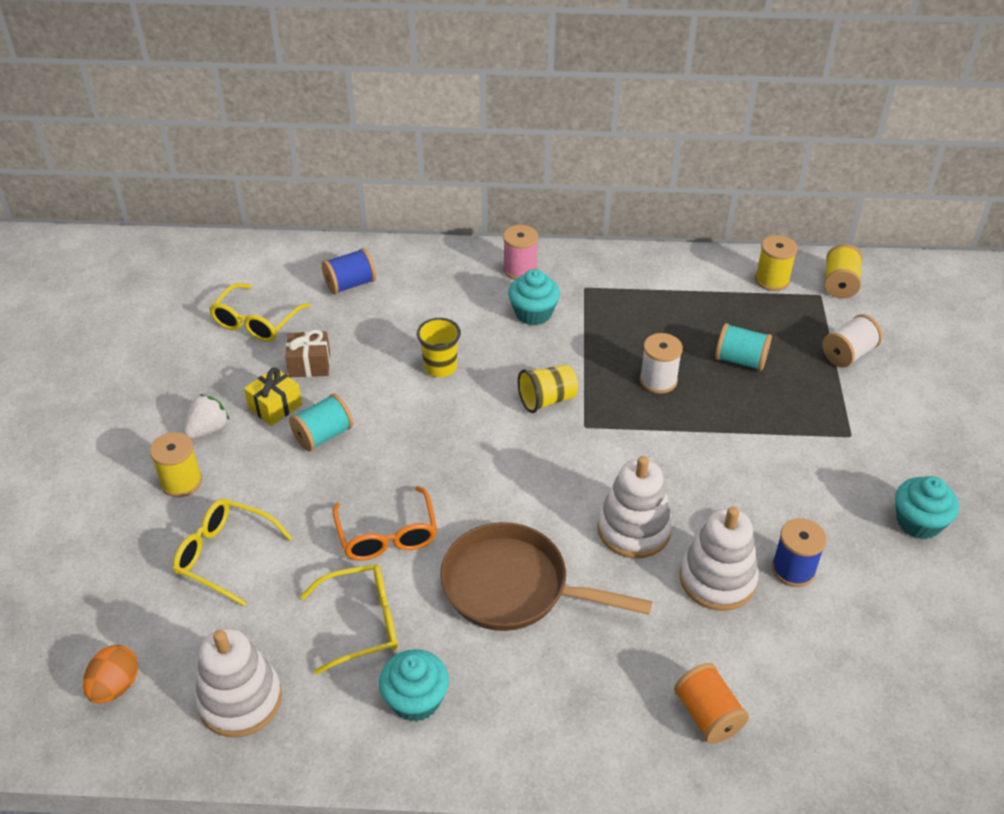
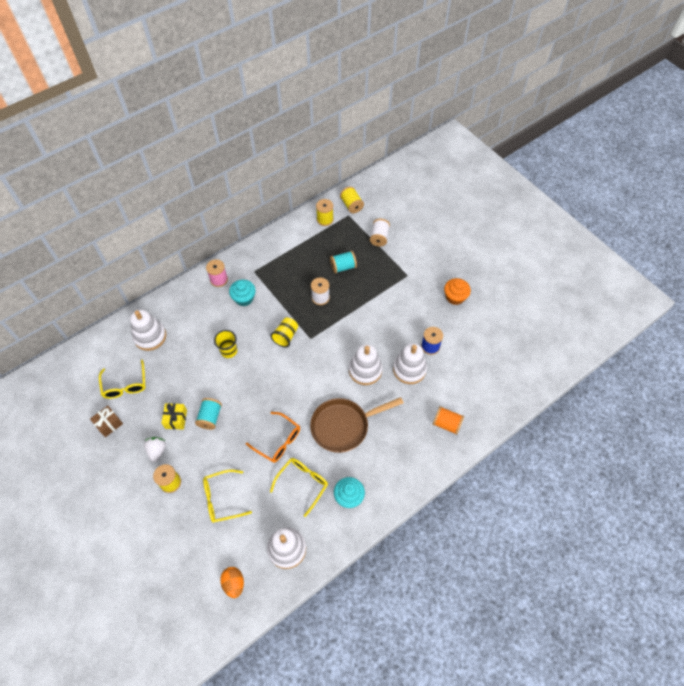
camera: 40 degrees left, 15 degrees up
brown gift [285,330,330,377] -> brown gift moved to [90,406,123,437]
blue spool [322,248,376,295] -> white stacking toy [130,310,166,351]
turquoise cupcake [895,476,959,539] -> orange cupcake [444,278,471,305]

